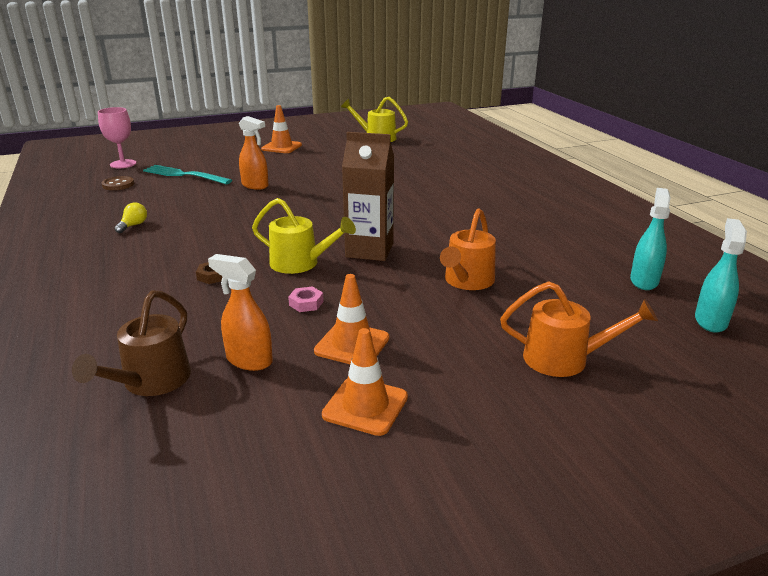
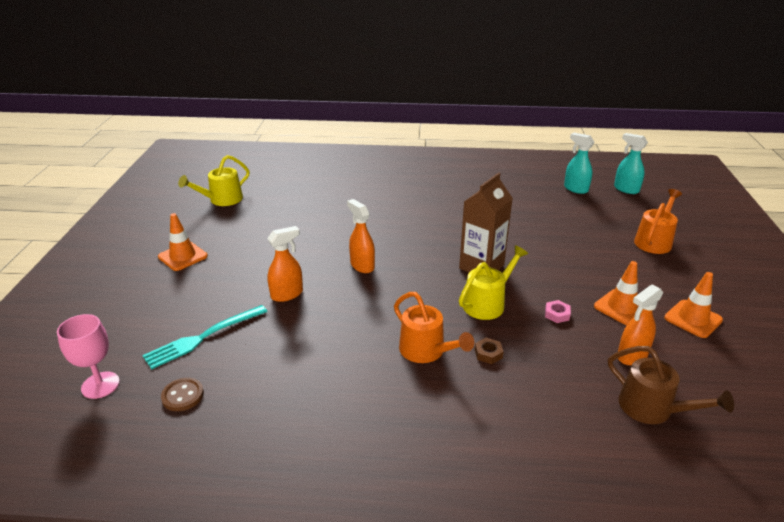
camera: 65 degrees left, 5 degrees up
yellow light bulb [114,203,147,233] -> none
orange watering can [440,208,496,290] -> orange watering can moved to [394,292,474,363]
none -> orange spray bottle [347,199,375,273]

